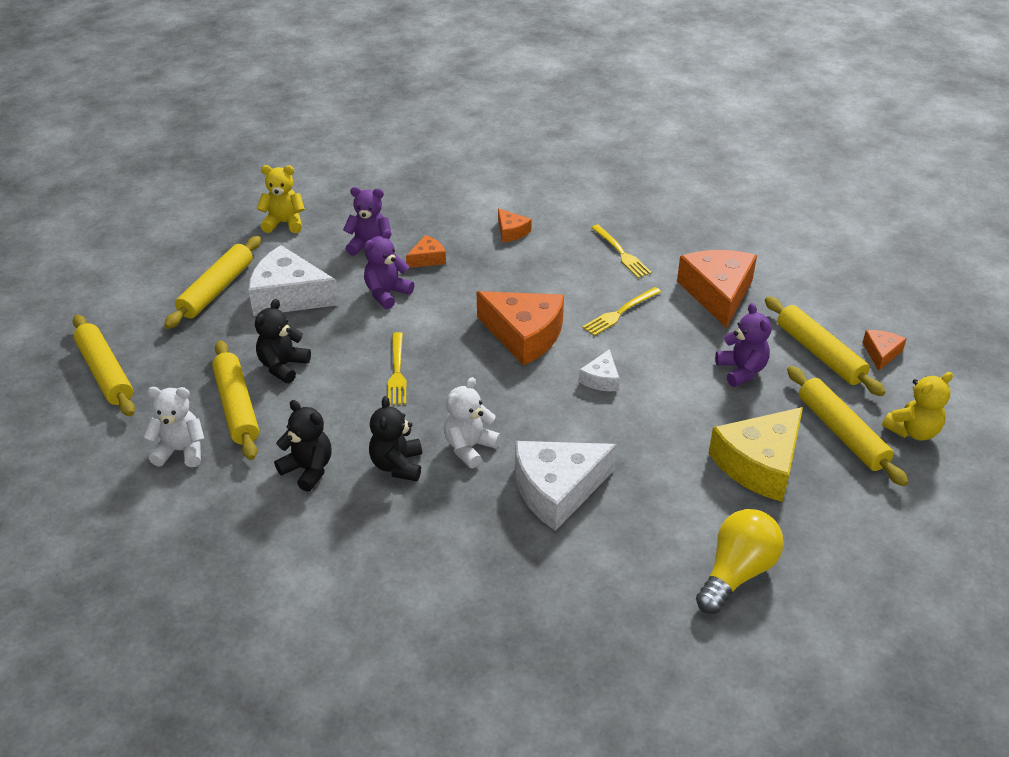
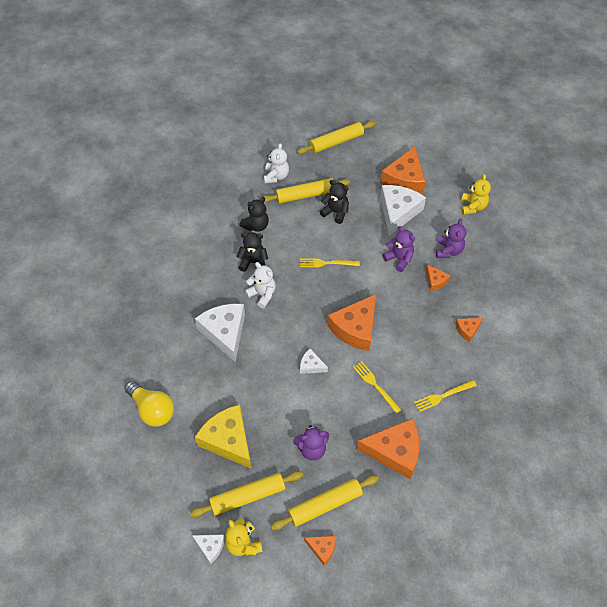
camera: 95 degrees right, 15 degrees up
yellow rolling pin [164,236,261,329] -> orange cheese [380,146,426,194]
none -> white cheese [192,535,225,564]

